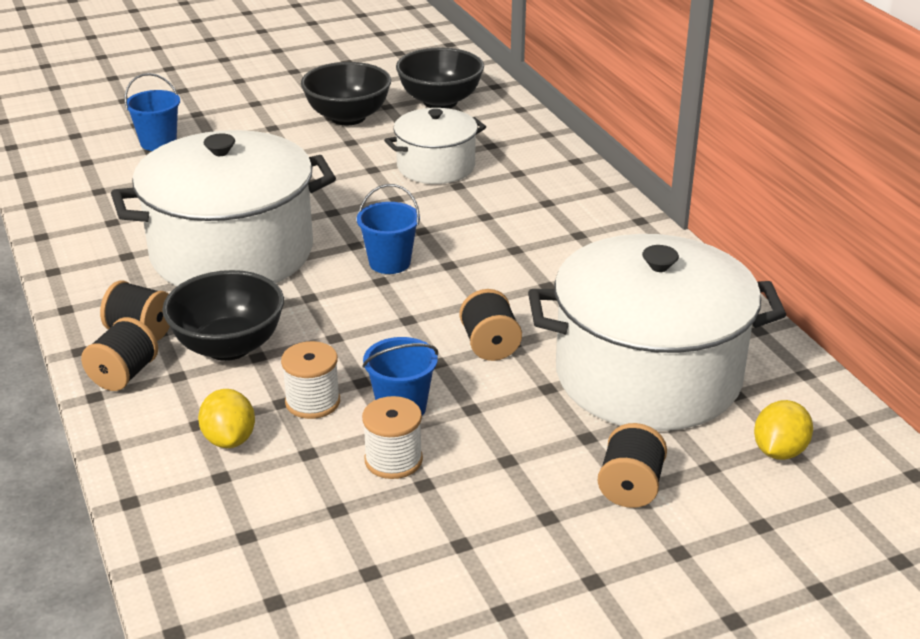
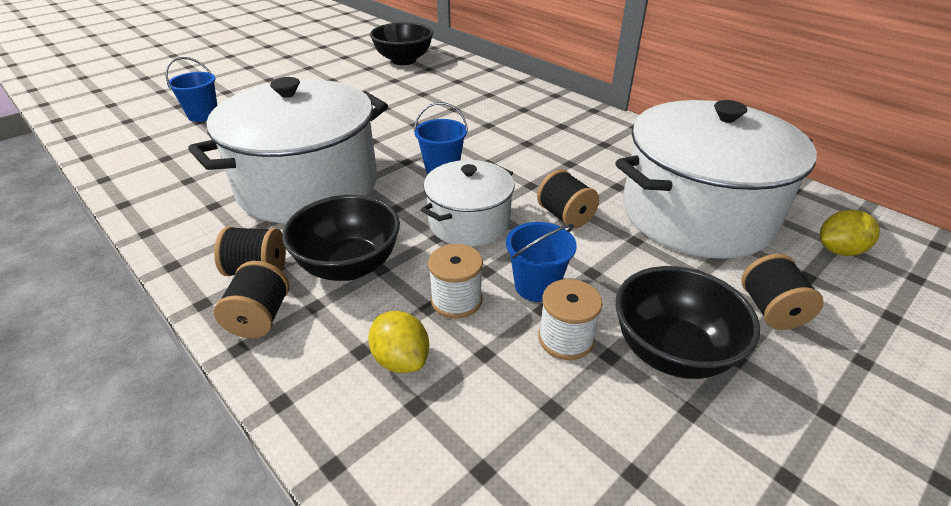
camera: 20 degrees left, 5 degrees up
black bowl [301,62,391,125] -> black bowl moved to [616,266,760,379]
white pot [384,108,486,184] -> white pot moved to [421,160,514,247]
yellow lemon [754,400,813,460] -> yellow lemon turned 60 degrees clockwise [820,210,880,256]

